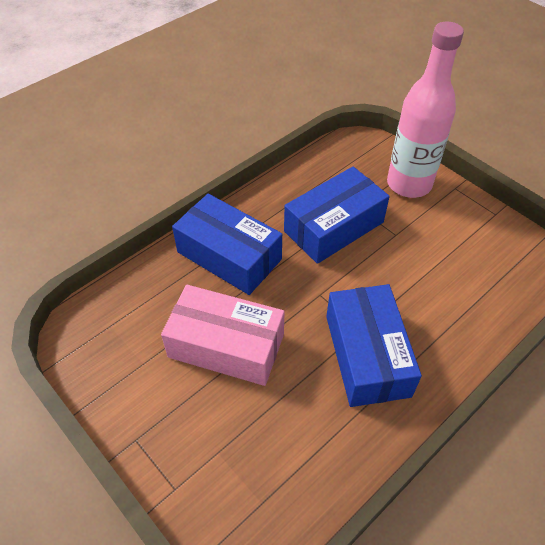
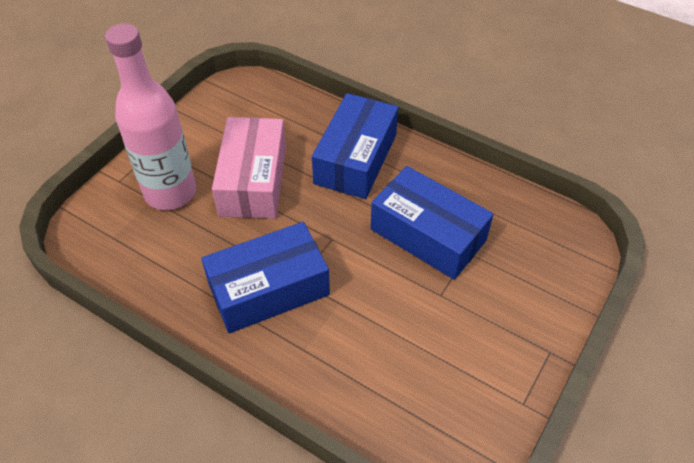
camera: 75 degrees right, 0 degrees up
pink bottle [387,22,464,198] -> pink bottle moved to [105,23,196,210]

